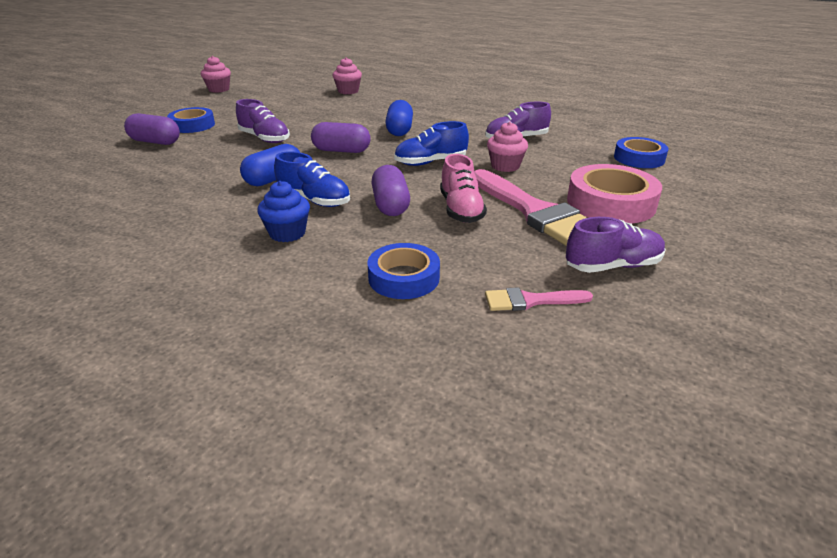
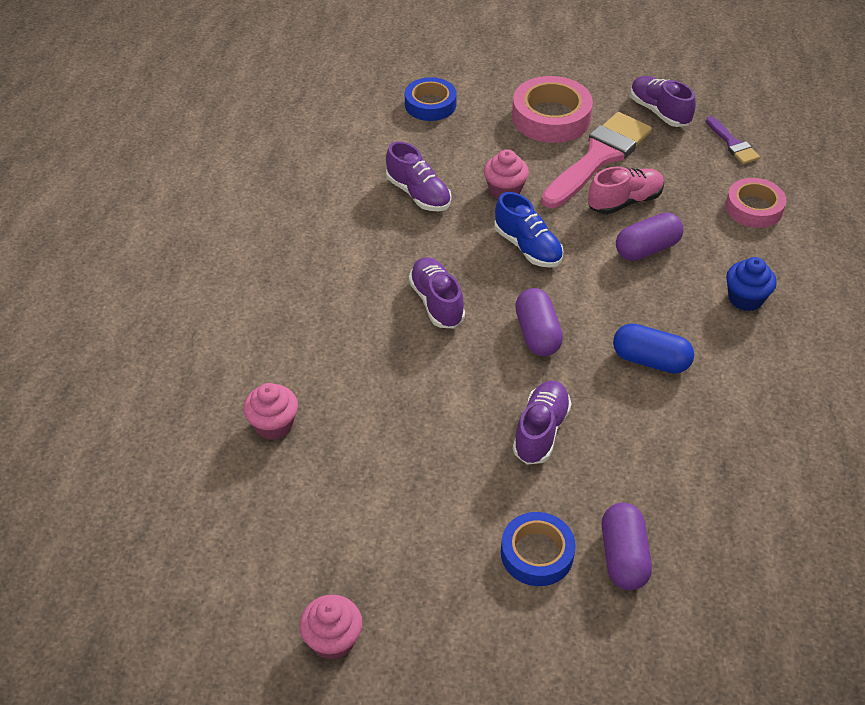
camera: 110 degrees left, 15 degrees up
blue shoe [274,151,350,207] -> none
blue tape [368,243,440,299] -> pink tape [725,178,786,228]
blue capsule [385,100,413,136] -> purple shoe [409,257,465,328]
pink brush [485,287,593,311] -> purple brush [706,116,760,164]

